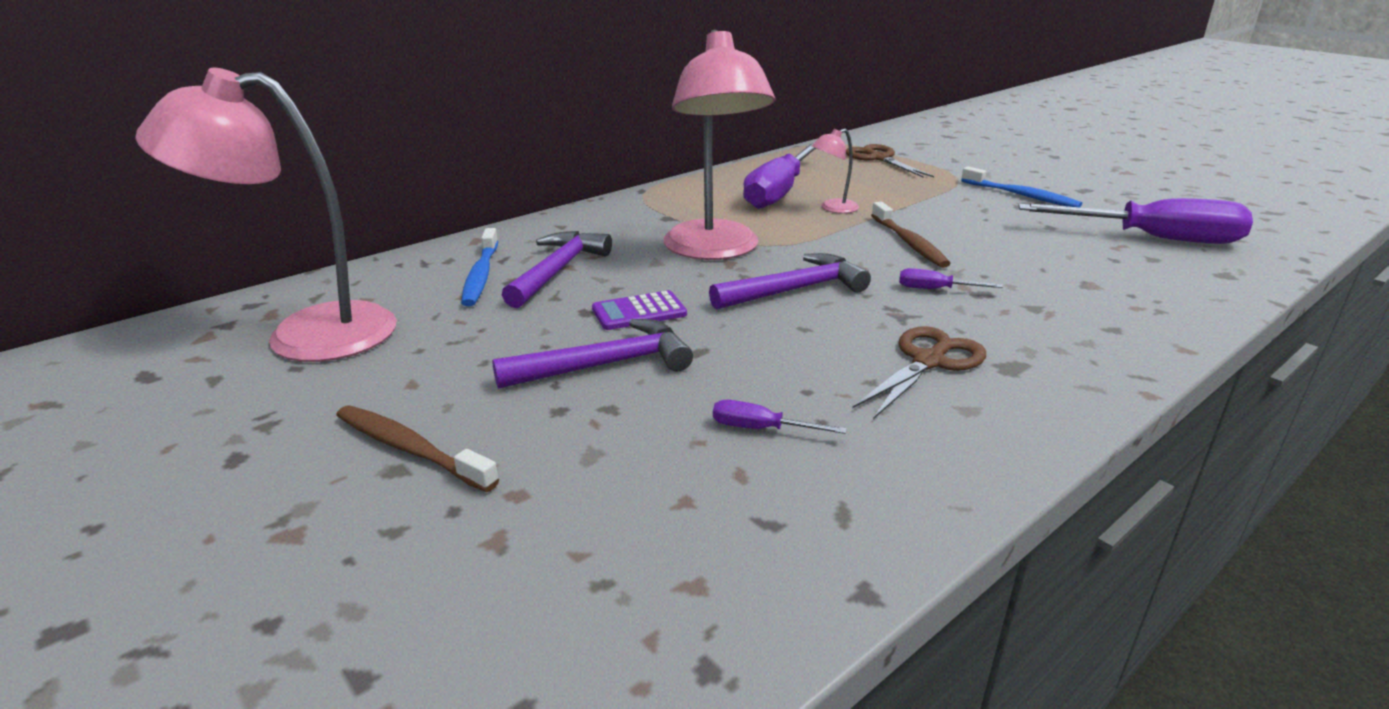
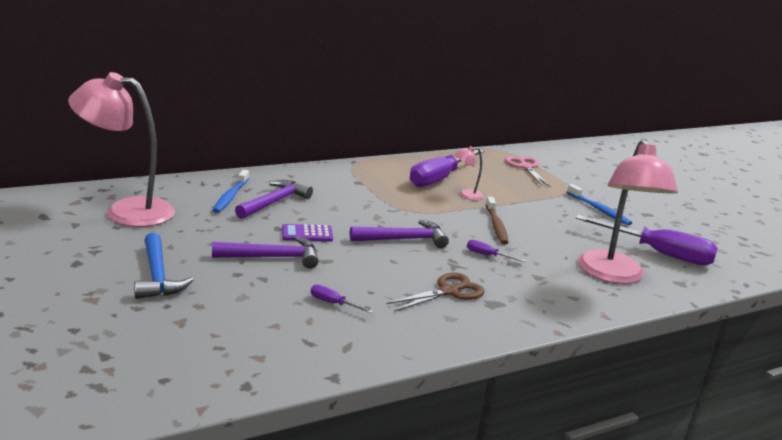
camera: 10 degrees right, 5 degrees down
brown toothbrush [336,405,499,492] -> blue hammer [134,233,193,299]
pink lamp [664,29,775,260] -> pink lamp moved to [578,139,678,284]
brown scissors [846,144,934,178] -> pink scissors [505,156,551,187]

